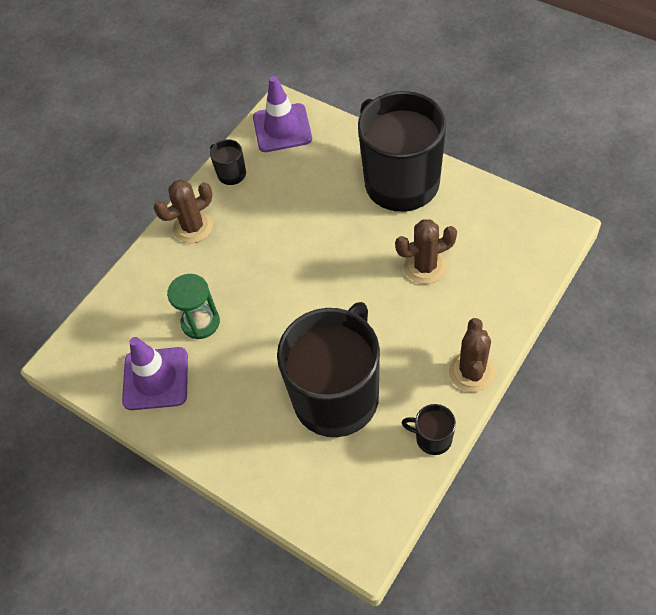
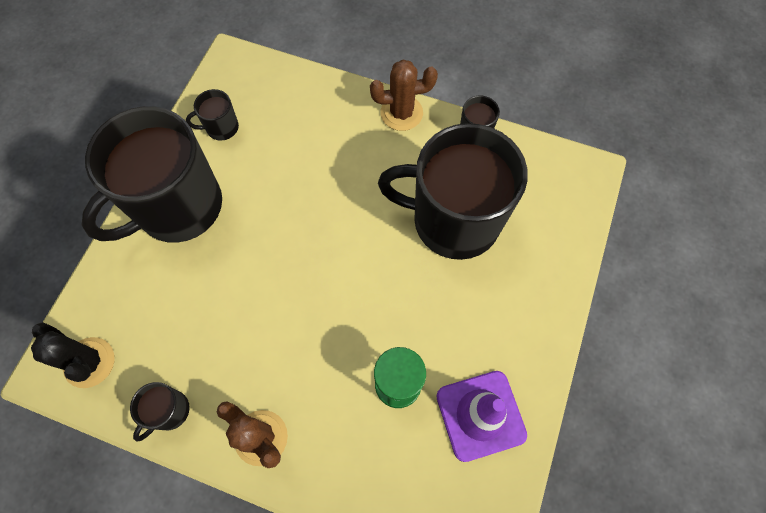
camera: 110 degrees left, 10 degrees up
purple traffic cone [253,76,312,152] -> black cactus [31,322,114,388]
brown cactus [395,219,457,284] -> none
none -> black mug [186,89,239,141]

